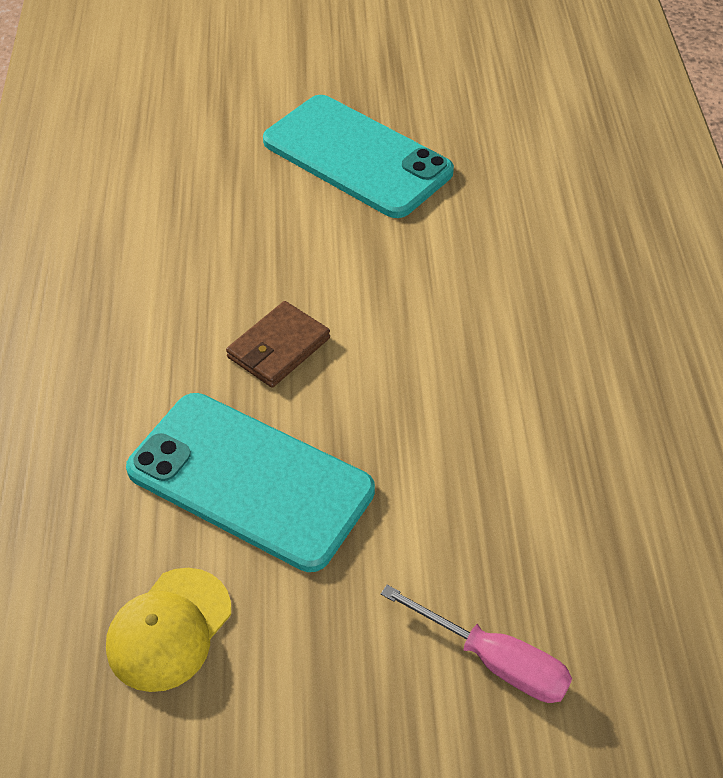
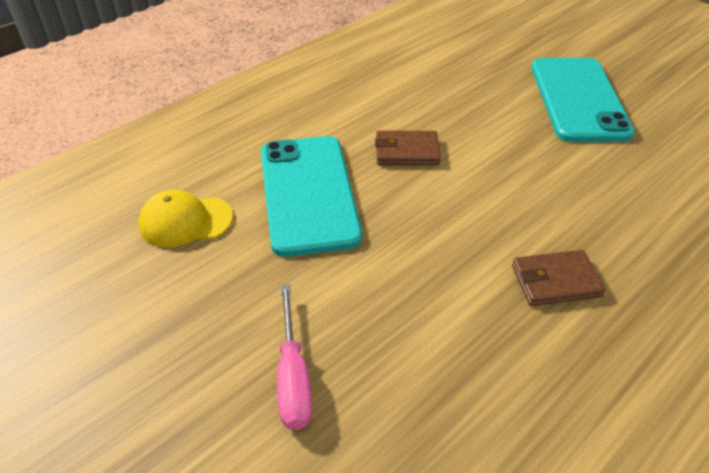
camera: 50 degrees right, 5 degrees down
none -> brown wallet [512,250,606,306]

